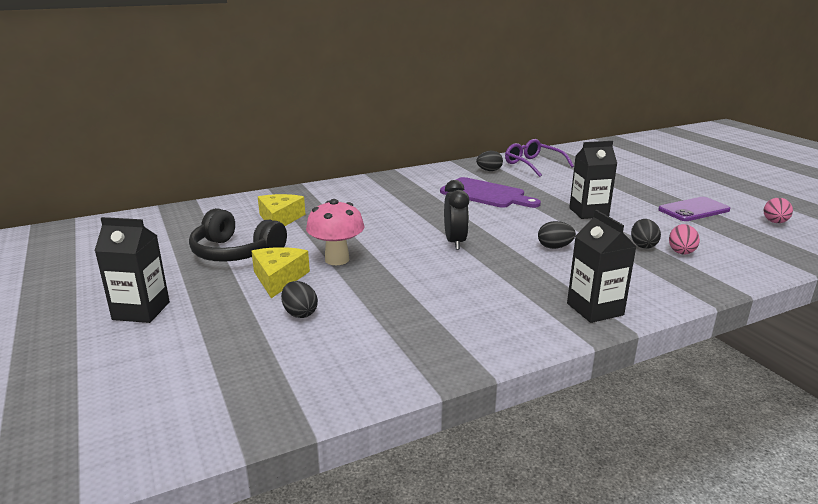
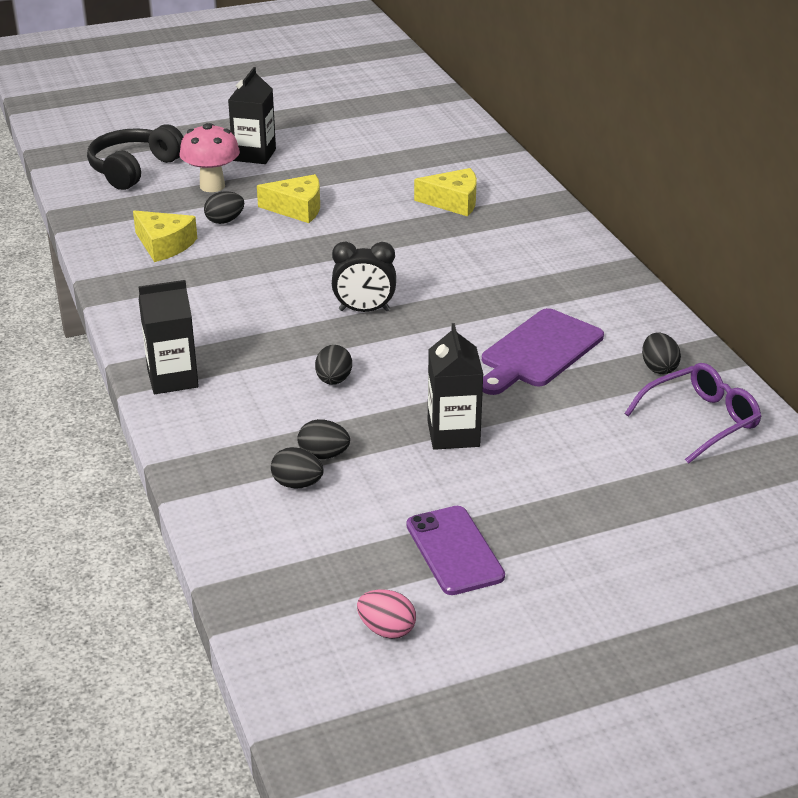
camera: 95 degrees right, 10 degrees up
black headphones [189,208,287,262] -> black headphones moved to [87,124,183,190]
pink mushroom [306,199,365,265] -> pink mushroom moved to [180,123,240,192]
pink egg [669,224,700,255] -> black egg [271,447,324,488]
none -> yellow cheese [133,211,197,262]

